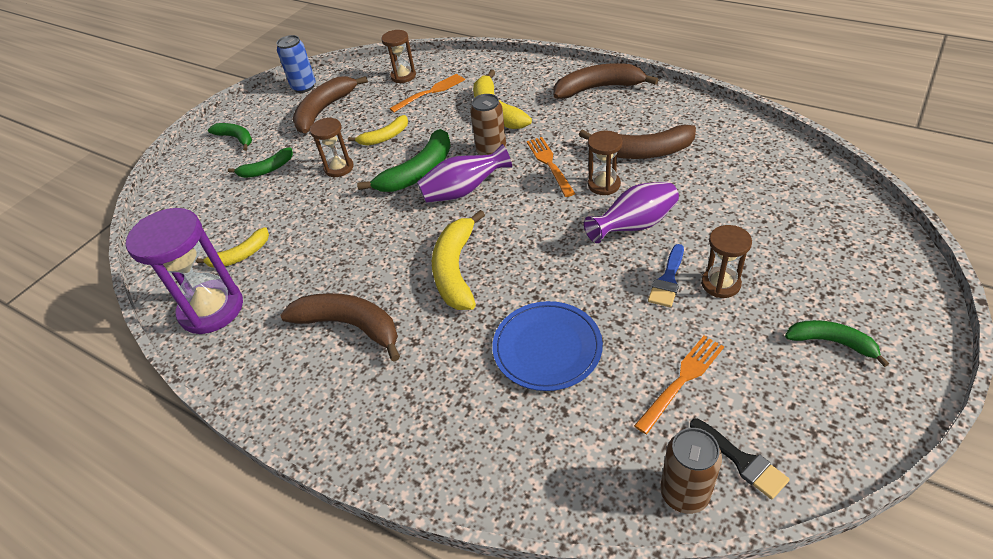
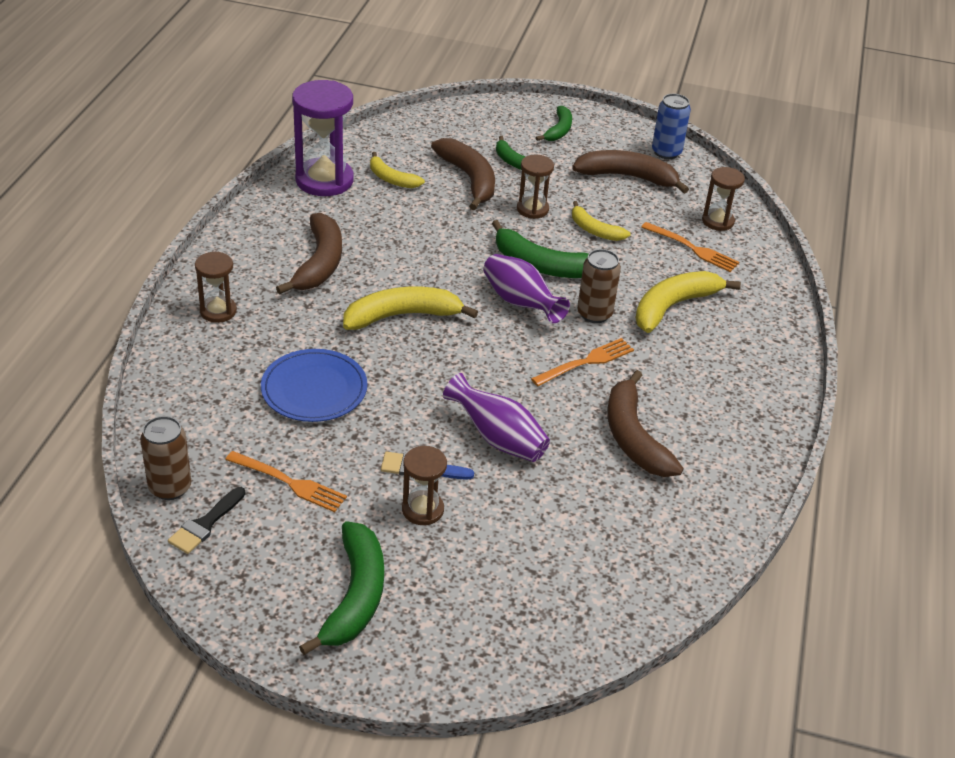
camera: 65 degrees right, 5 degrees down
brown banana [554,63,658,99] -> brown banana moved to [431,138,495,210]
brown hourglass [588,130,623,195] -> brown hourglass moved to [195,252,237,323]
green banana [785,320,889,367] -> green banana [299,521,384,655], size x1.65

